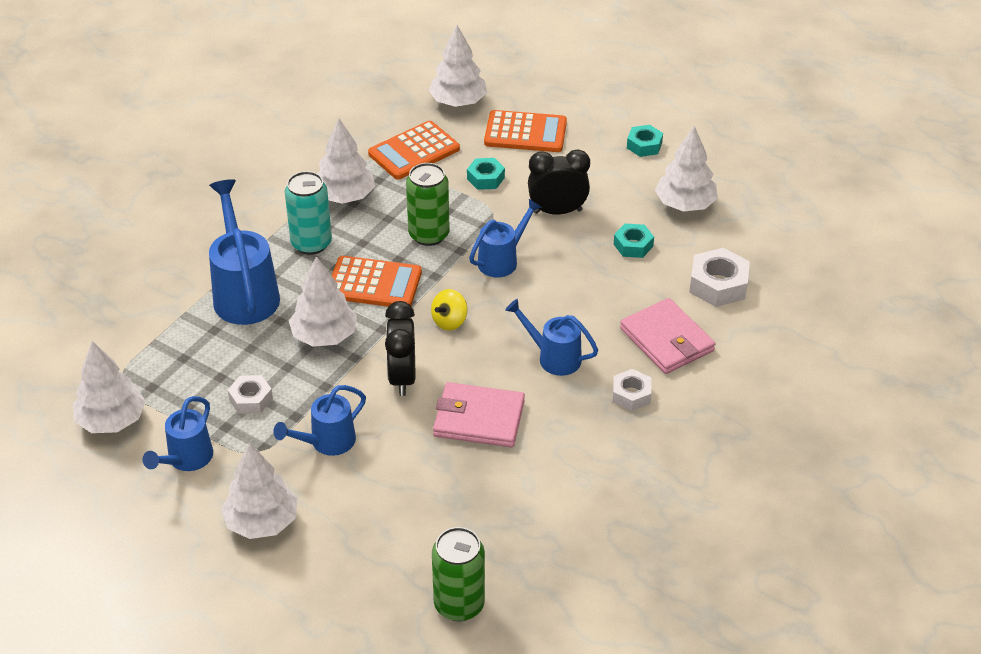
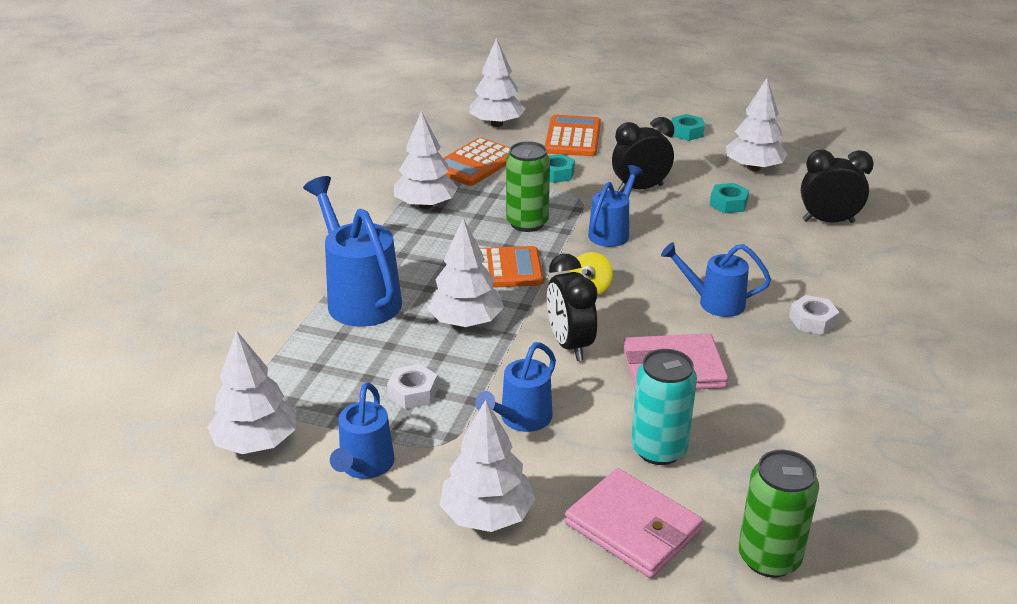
camera: 15 degrees left, 10 degrees down
turquoise can [285,171,332,255] -> turquoise can moved to [631,349,697,465]
orange calculator [484,110,567,152] -> orange calculator turned 75 degrees counterclockwise [545,115,601,156]
pink wallet [620,298,715,374] -> pink wallet moved to [565,468,703,578]
white nut [689,248,750,307] -> black clock [801,149,874,223]

